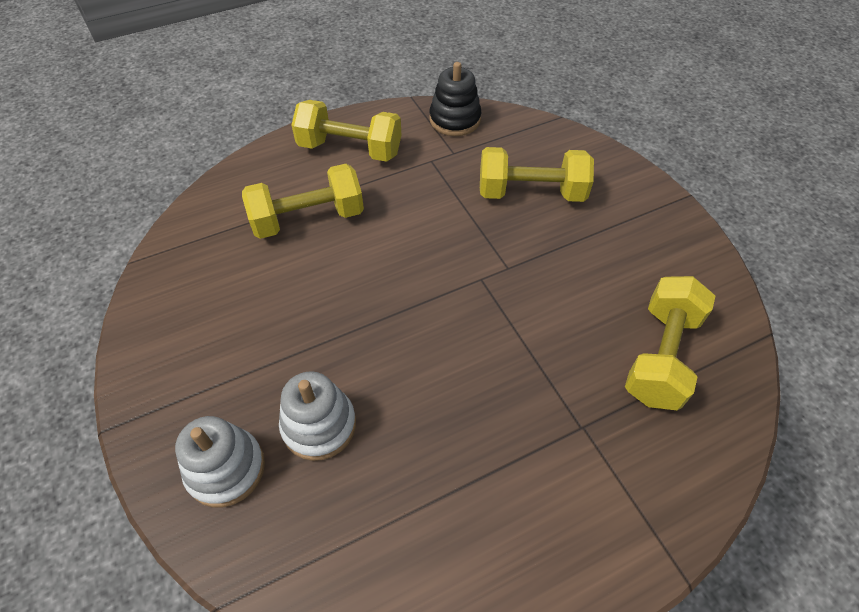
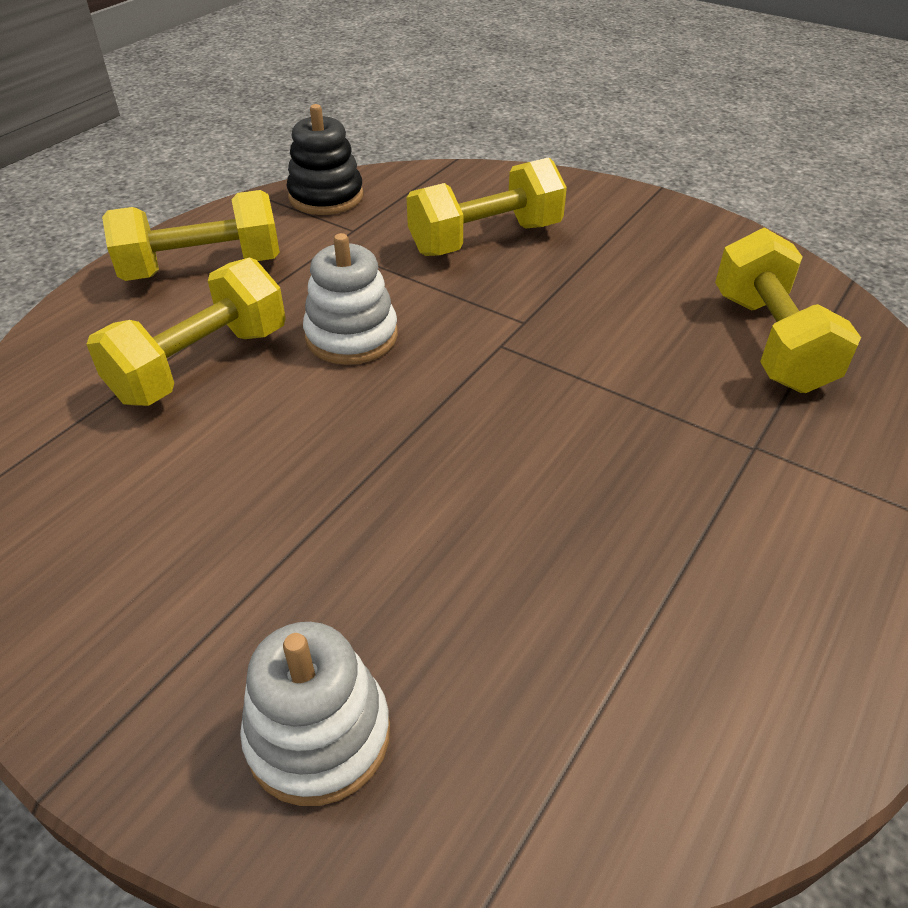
camera: 30 degrees left, 10 degrees down
white stacking toy [279,371,356,461] -> white stacking toy moved to [303,233,398,365]

